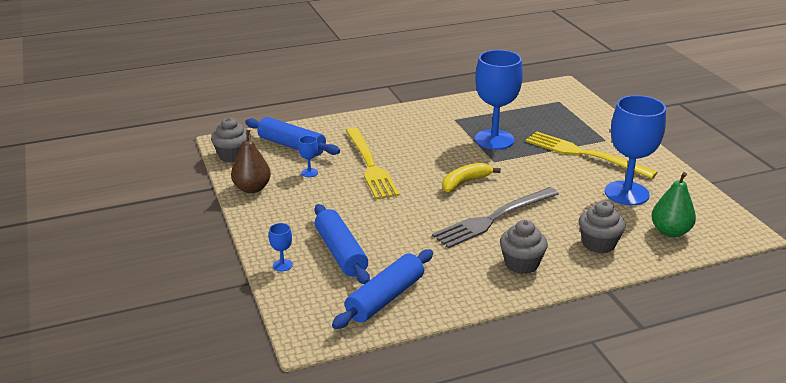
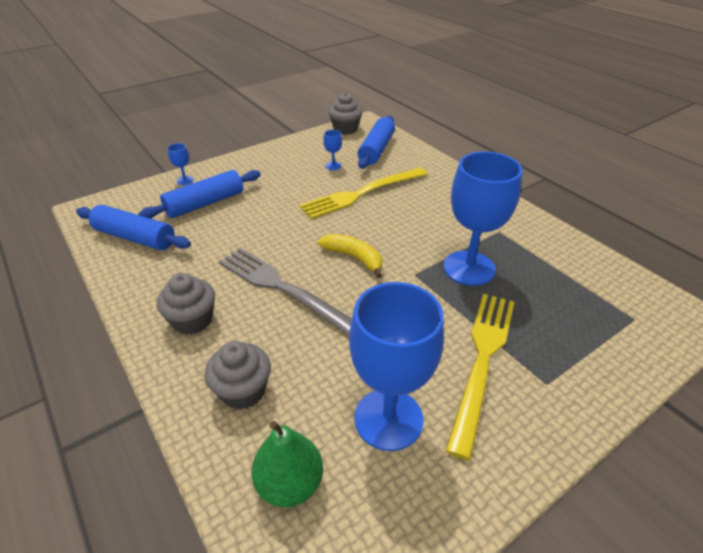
camera: 75 degrees right, 10 degrees up
brown pear [231,130,271,193] -> none

